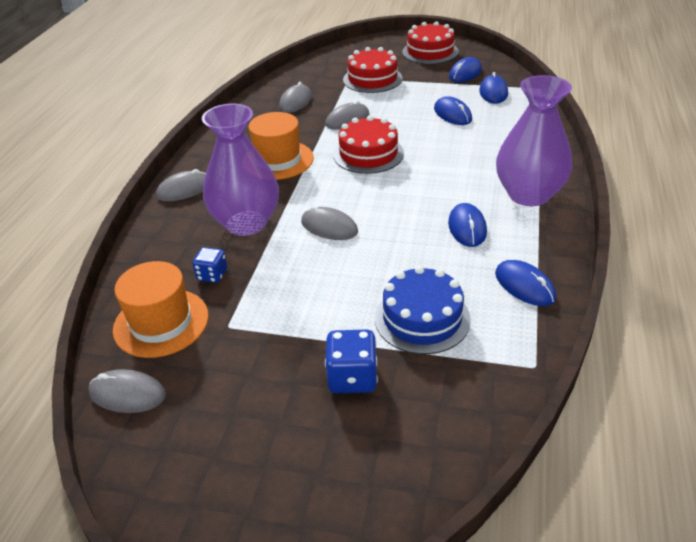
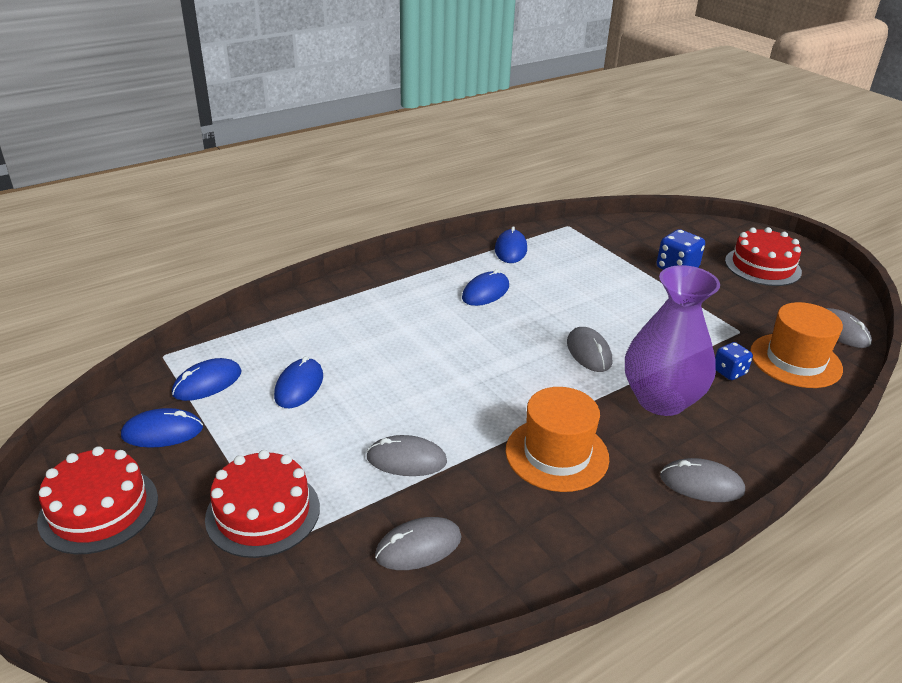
camera: 140 degrees left, 5 degrees down
red cake [333,115,404,174] -> red cake moved to [725,227,802,286]
blue cake [375,266,471,354] -> none
purple vase [496,75,572,206] -> none

